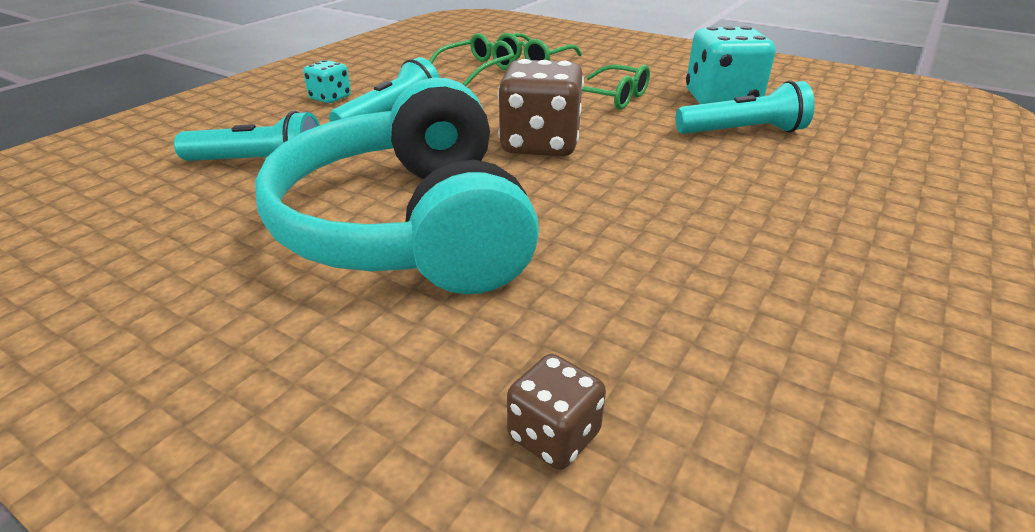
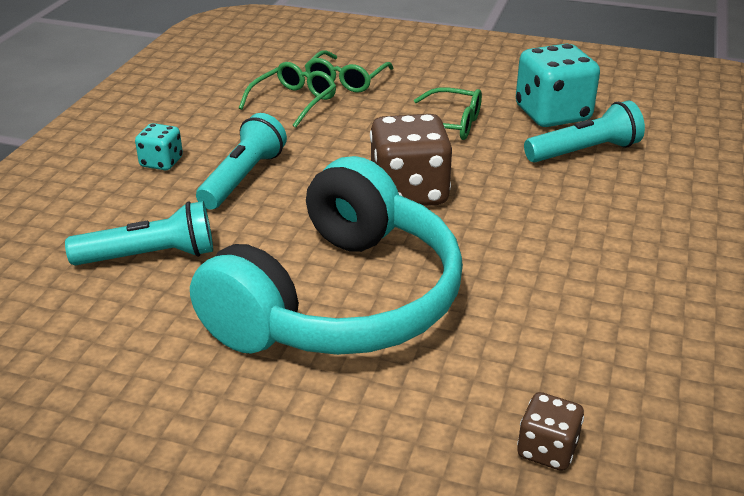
camera: 15 degrees left, 0 degrees up
turquoise headphones [255,77,539,294] -> turquoise headphones turned 120 degrees counterclockwise [190,156,463,355]

